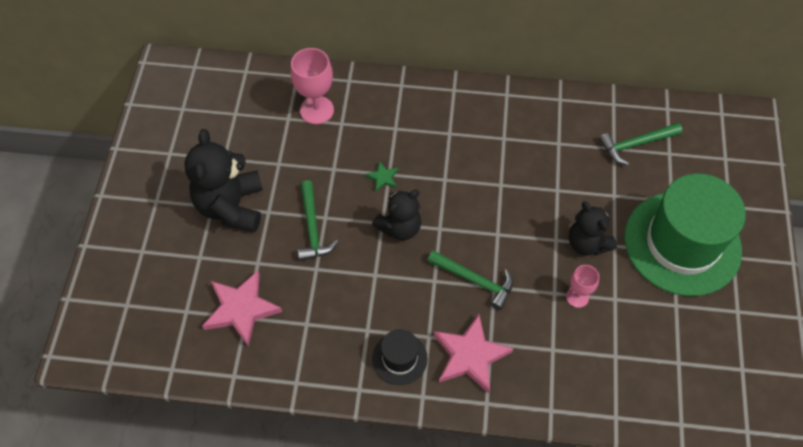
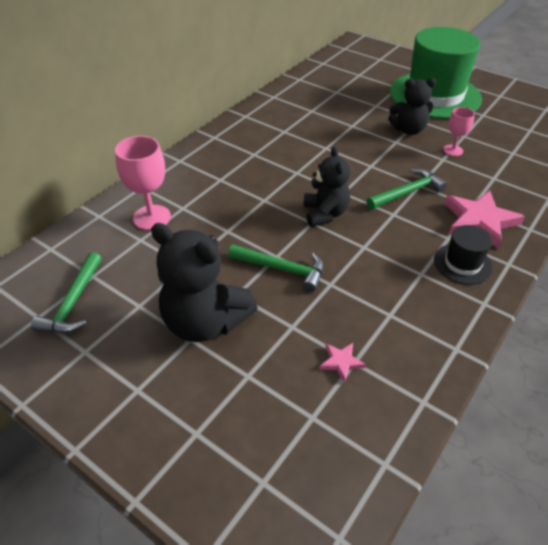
camera: 60 degrees left, 15 degrees down
pink star [202,271,282,346] -> pink star [319,343,366,383], size x0.47
green star [365,161,399,191] -> none
green hammer [599,123,682,165] -> green hammer moved to [31,252,102,333]

